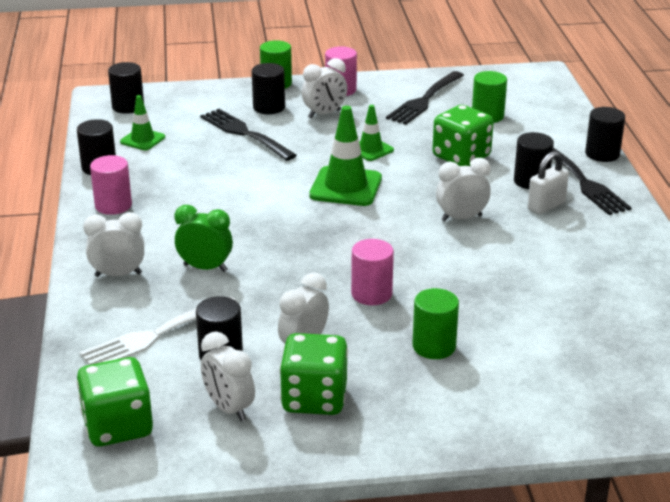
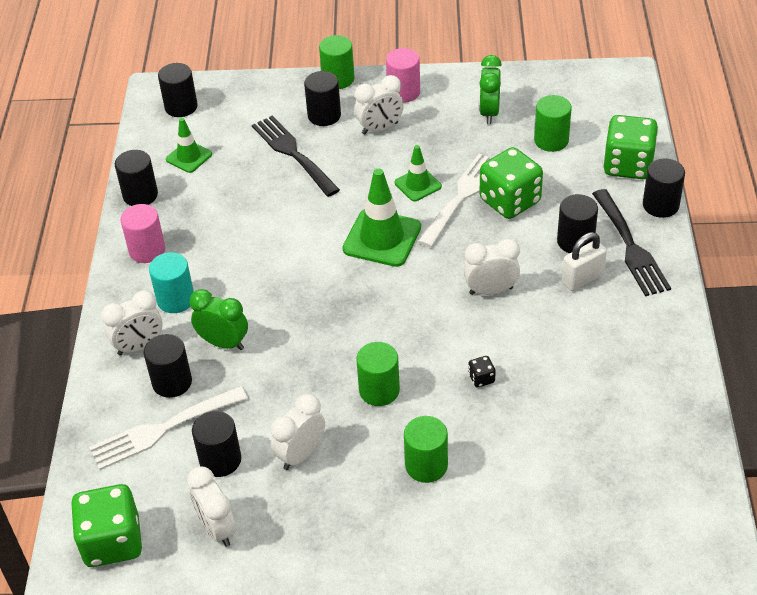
camera: 10 degrees right, 15 degrees up
white clock [83,212,144,277] -> white clock turned 150 degrees clockwise [101,290,163,356]
green dice [280,333,348,415] -> green dice moved to [603,115,658,179]
pink cylinder [351,239,394,305] -> green cylinder [356,342,400,406]
black fork [386,71,464,125] -> green clock [479,55,502,124]
none -> black cylinder [143,334,192,398]
none -> turquoise cylinder [149,252,194,313]
none -> white fork [418,154,489,248]
none -> black dice [468,356,496,387]

